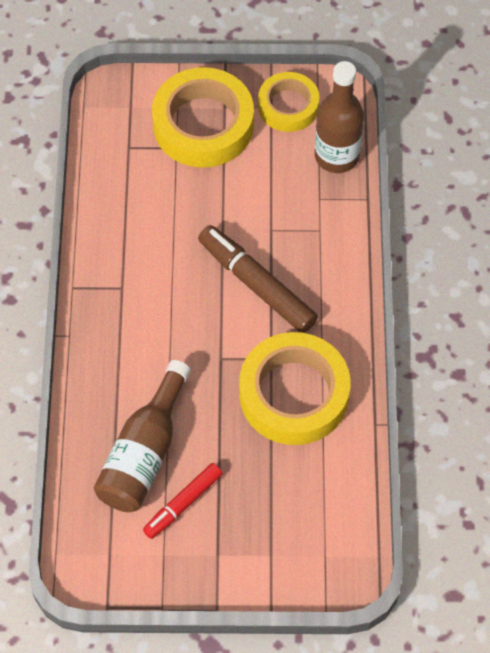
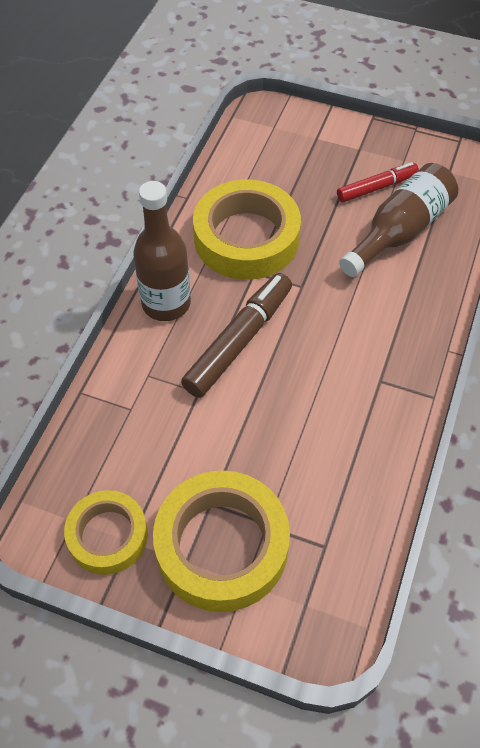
camera: 160 degrees left, 5 degrees down
brown marker [198,225,318,333] -> brown marker turned 120 degrees counterclockwise [181,273,292,398]
brown bottle [315,61,364,173] -> brown bottle moved to [133,181,191,321]

